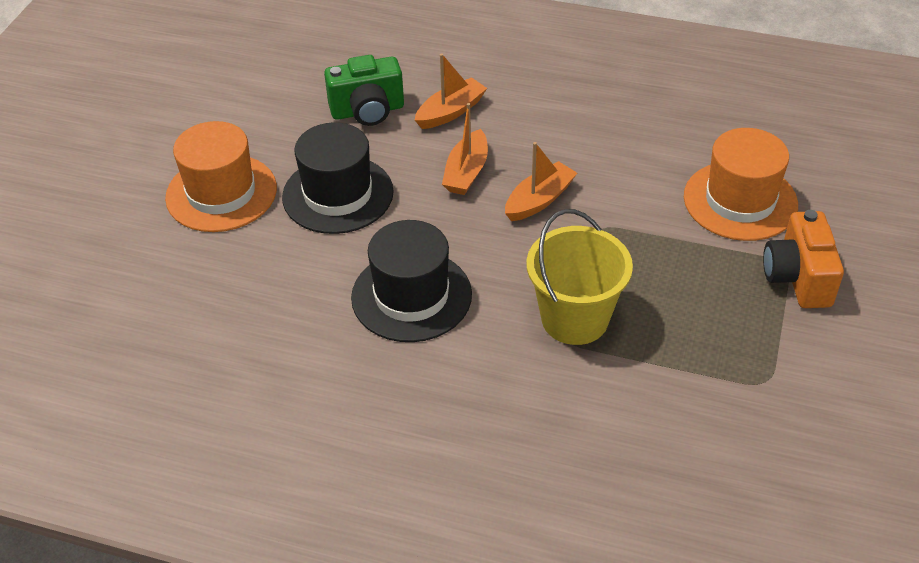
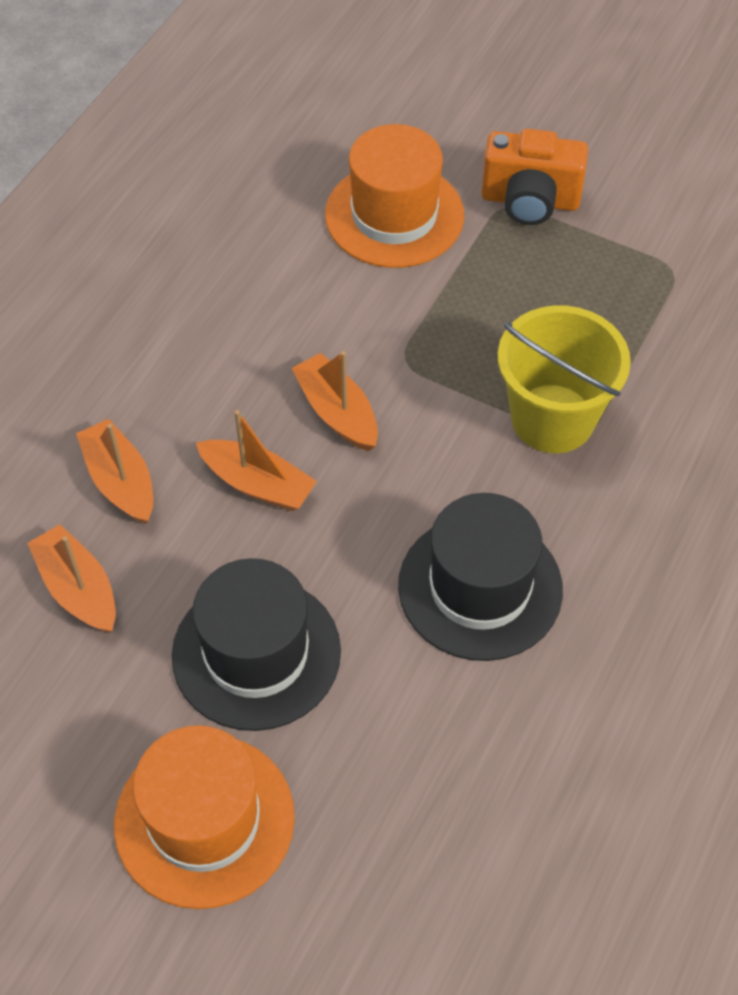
camera: 80 degrees left, 10 degrees up
green camera [324,55,404,126] -> orange boat [27,524,116,633]

